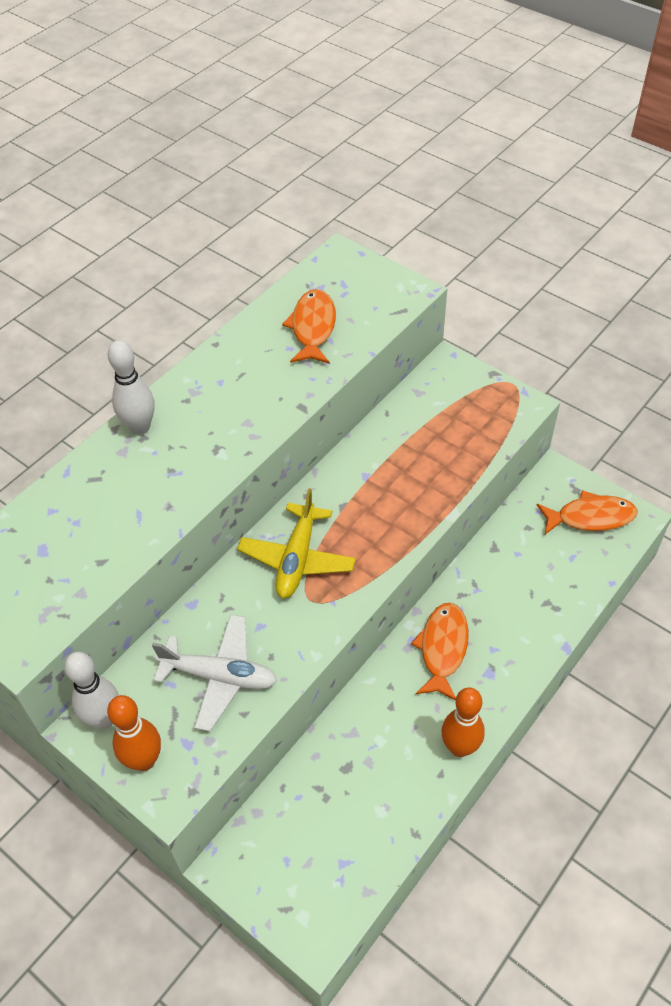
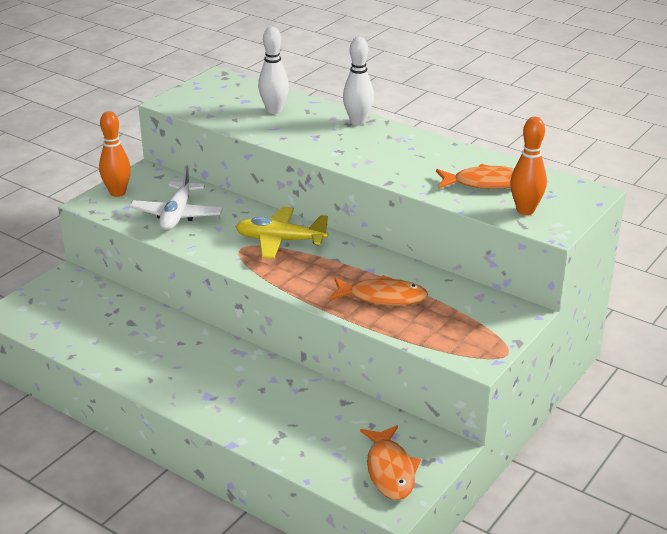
camera: 85 degrees right, 20 degrees down
white bowling pin [64,652,119,729] -> white bowling pin moved to [258,27,289,114]
orange fish [411,603,469,700] -> orange fish moved to [330,275,428,306]
orange bowling pin [441,687,485,757] -> orange bowling pin moved to [510,117,547,215]

